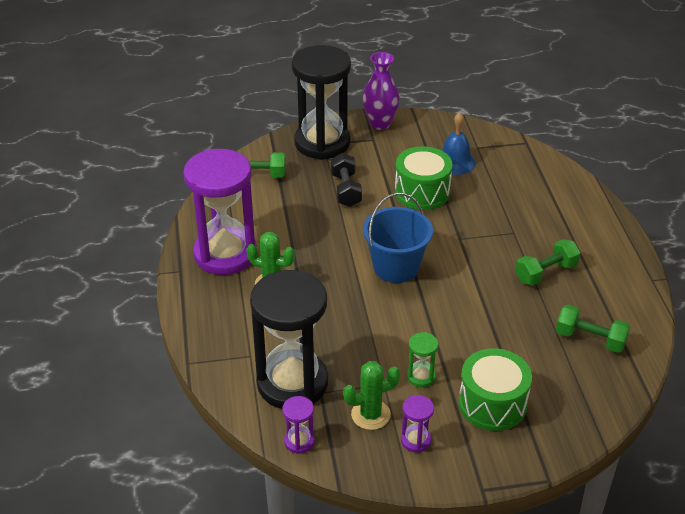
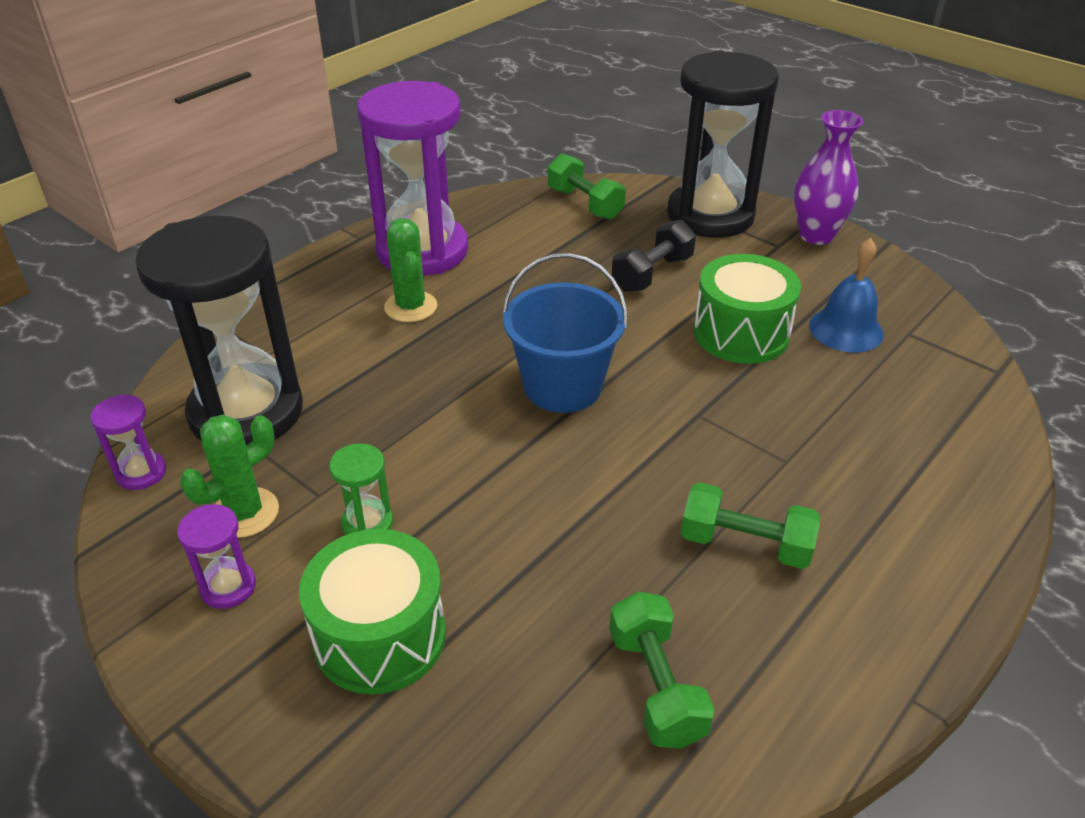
camera: 50 degrees right, 0 degrees up
green cactus [343,361,400,430] -> green cactus turned 75 degrees counterclockwise [180,415,279,538]

